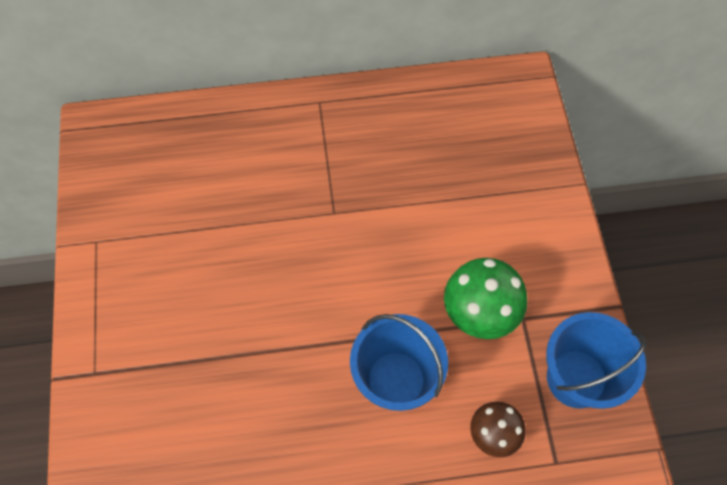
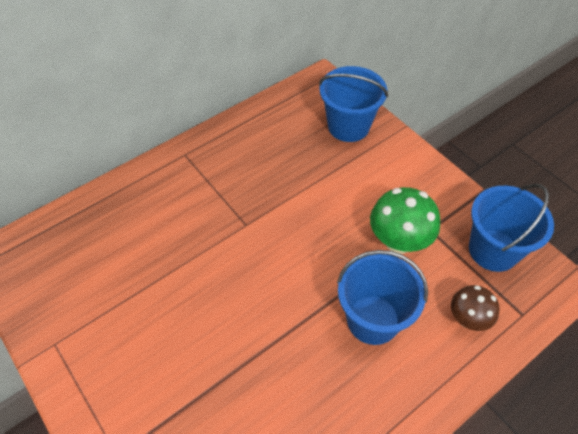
camera: 30 degrees left, 10 degrees down
none -> blue bucket [319,66,388,142]

